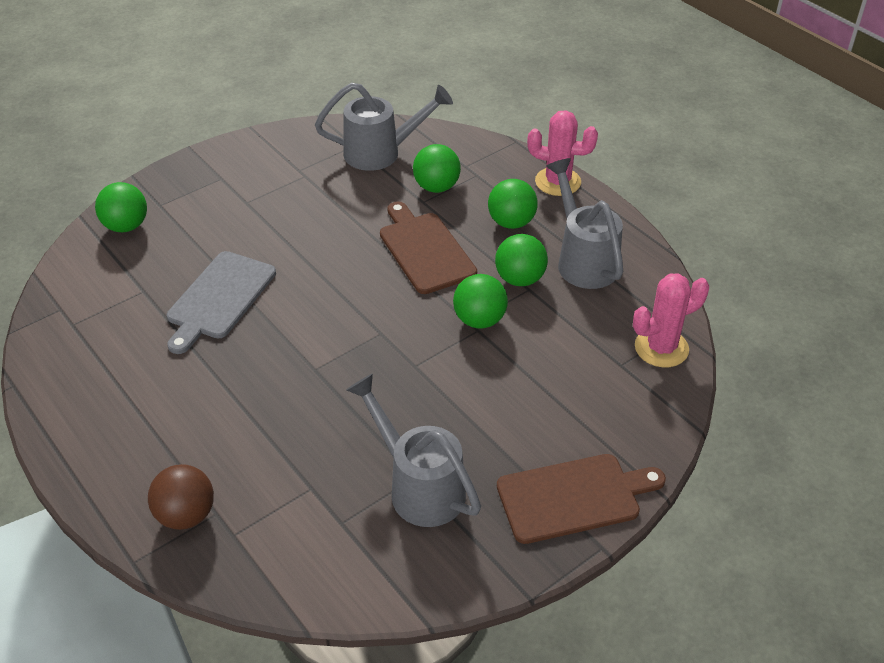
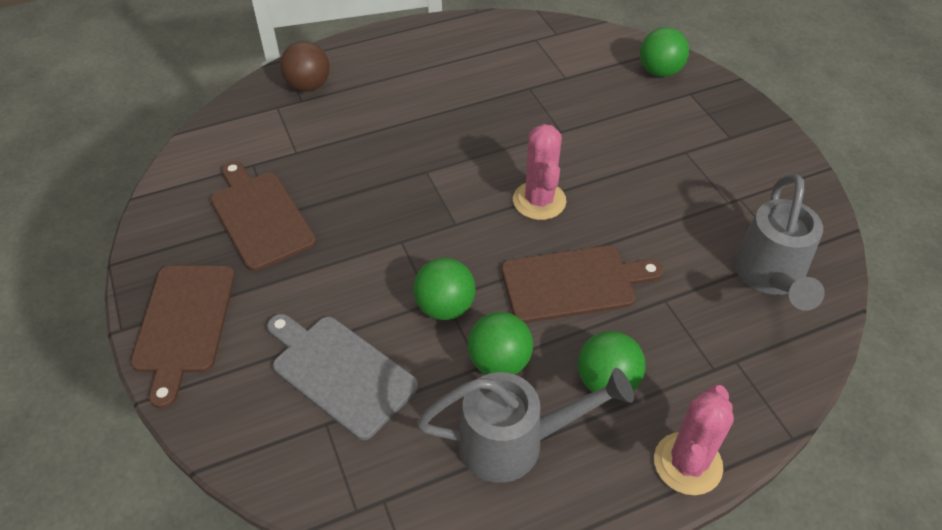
camera: 105 degrees right, 5 degrees up
grey cutting board [167,251,276,354] -> grey cutting board moved to [267,314,418,440]
grey watering can [346,374,481,527] -> brown cutting board [210,161,316,271]
green ball [413,144,461,193] -> none
pink cactus [633,273,709,367] -> pink cactus moved to [513,124,566,220]

